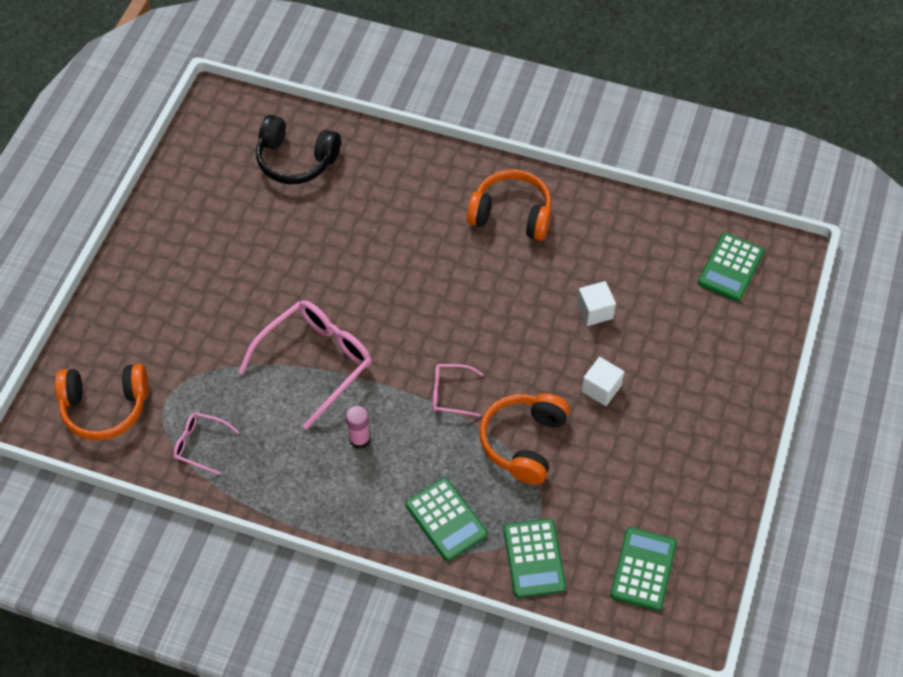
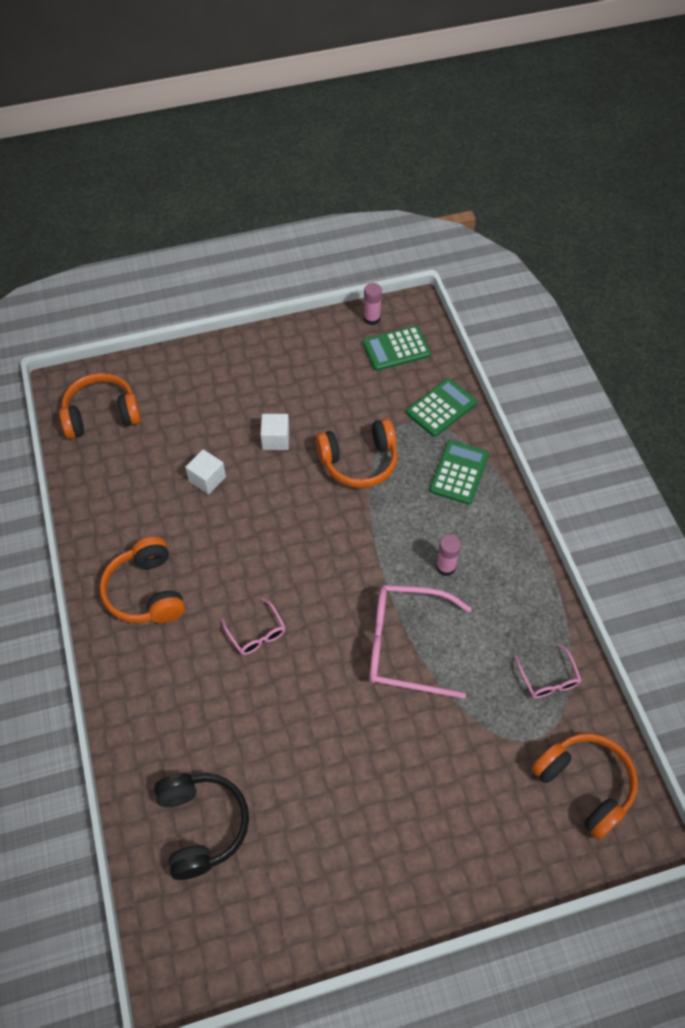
camera: 125 degrees left, 0 degrees up
pink glasses [433,364,483,417] -> pink glasses moved to [221,598,286,655]
green calculator [698,233,765,301] -> orange headphones [59,373,141,439]
none -> pink glue stick [364,283,382,325]

